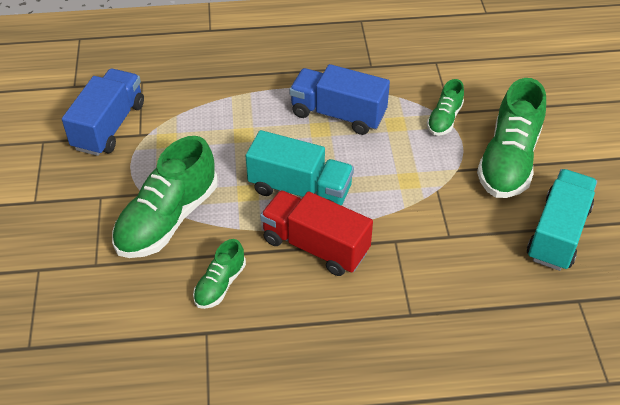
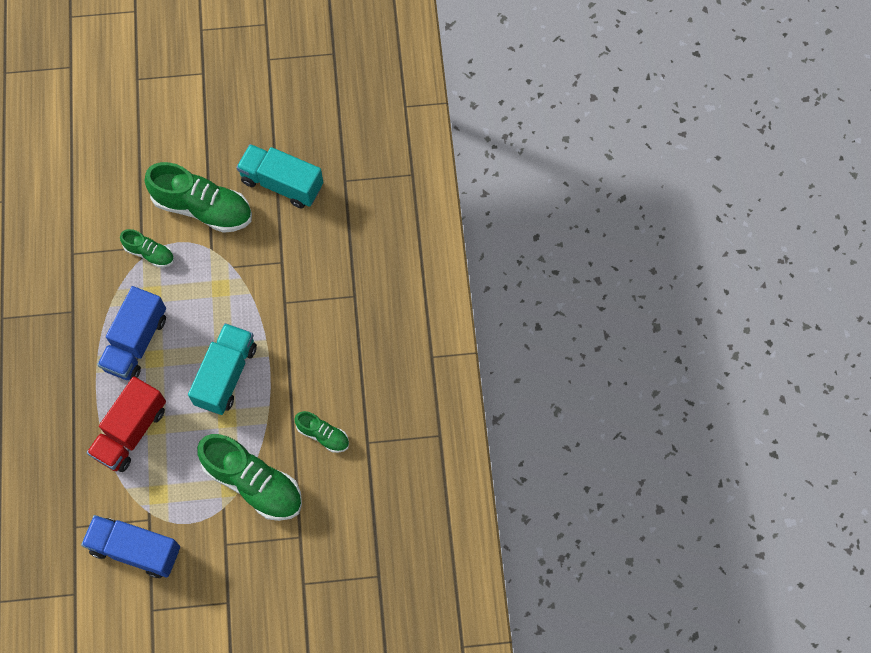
camera: 90 degrees left, 20 degrees up
red truck [260,190,373,276] -> red truck moved to [87,376,166,472]

